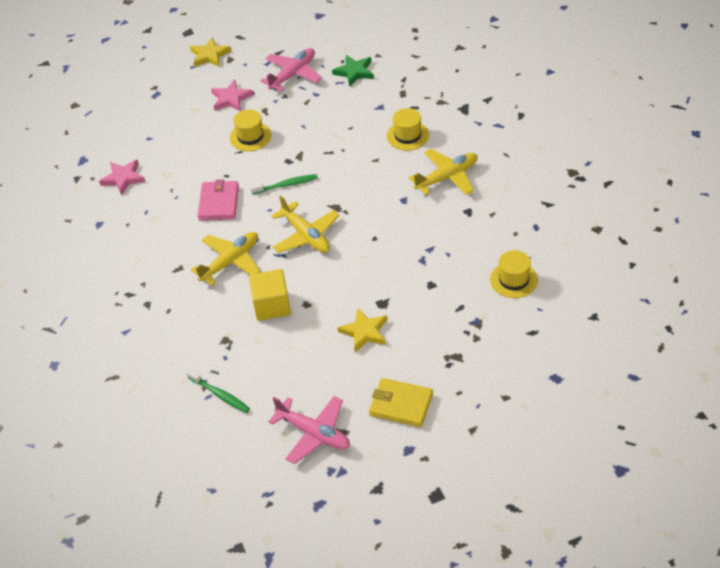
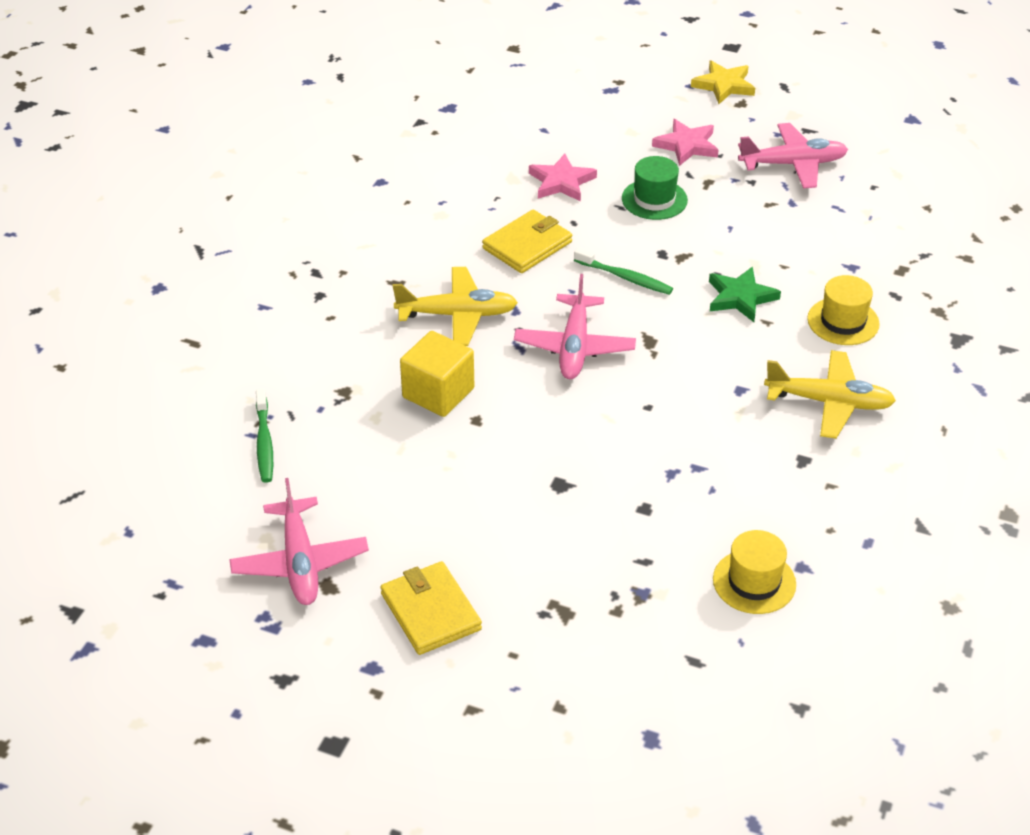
camera: 40 degrees right, 5 degrees down
pink star [99,159,145,195] -> pink star moved to [529,154,597,201]
pink wallet [197,179,239,220] -> yellow wallet [482,210,572,273]
yellow hat [230,110,272,151] -> green hat [622,156,688,220]
yellow plane [271,195,339,253] -> pink plane [514,274,636,379]
green star [332,55,374,87] -> green star moved to [709,267,781,322]
yellow star [337,308,387,352] -> none

